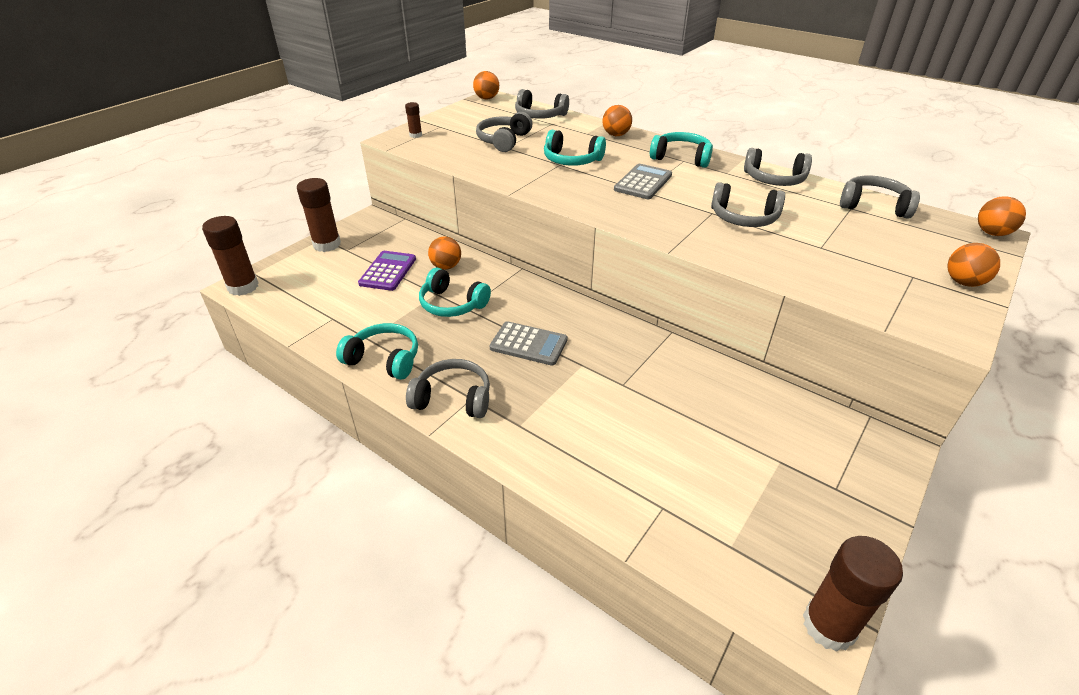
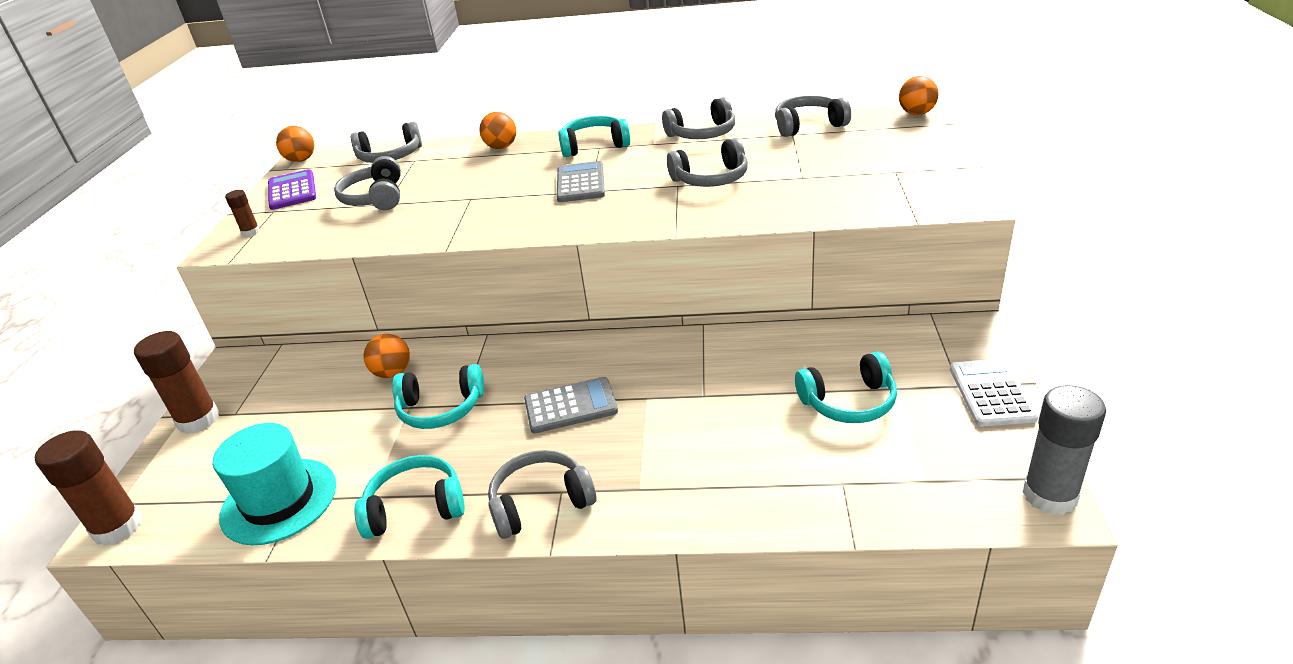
camera: 30 degrees left, 5 degrees down
purple calculator [358,251,416,291] -> purple calculator moved to [268,169,316,210]
turquoise headphones [544,130,606,166] -> turquoise headphones moved to [795,352,897,423]
brown glue stick [803,536,903,652] -> grey glue stick [1022,385,1106,515]
orange ball [948,243,1000,287] -> none
none -> turquoise hat [213,423,336,545]
none -> white calculator [950,359,1039,426]

